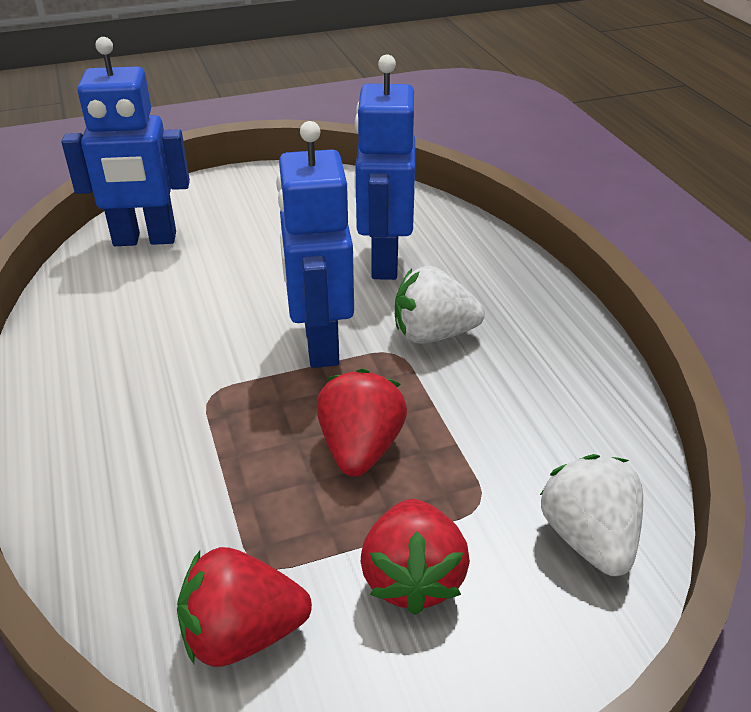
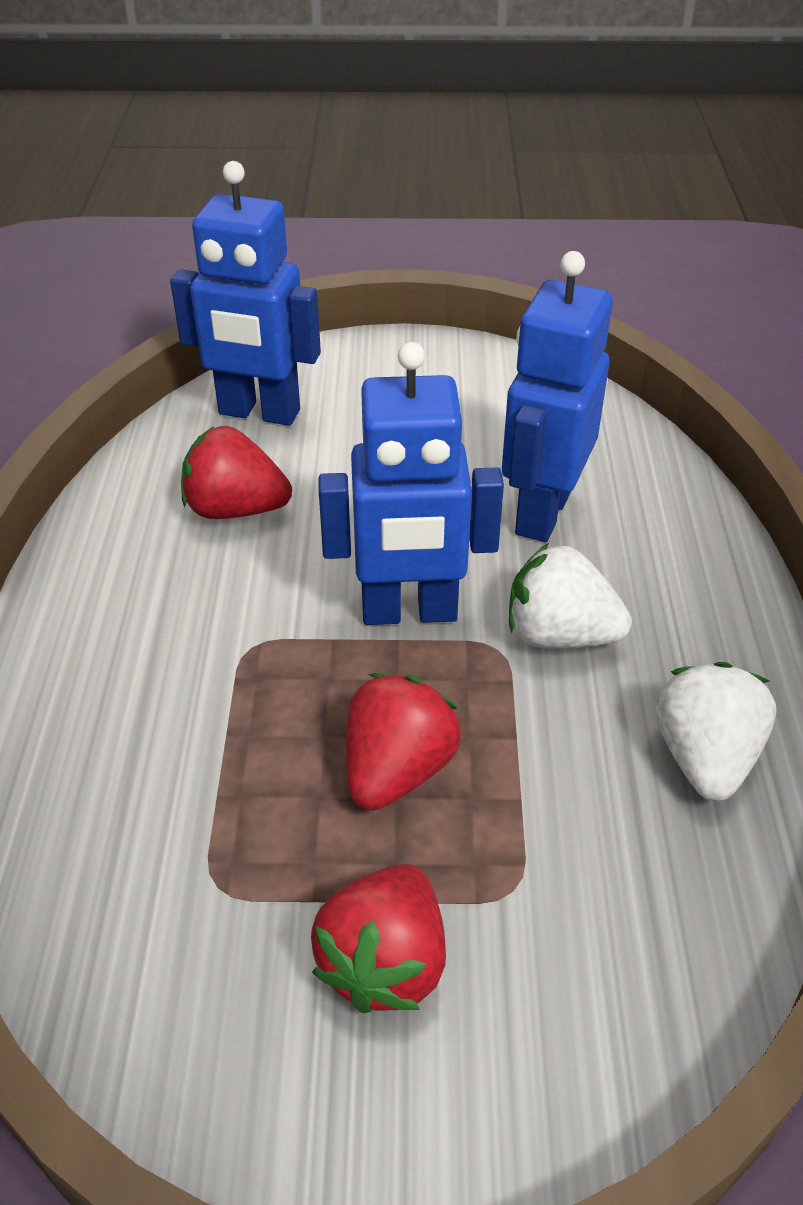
camera: 20 degrees right, 5 degrees up
red strawberry [177,547,312,667] -> red strawberry moved to [181,426,292,519]
blue robot [276,121,354,368] -> blue robot turned 105 degrees counterclockwise [319,342,504,625]
white strawberry [540,454,643,576] -> white strawberry moved to [656,662,776,801]

